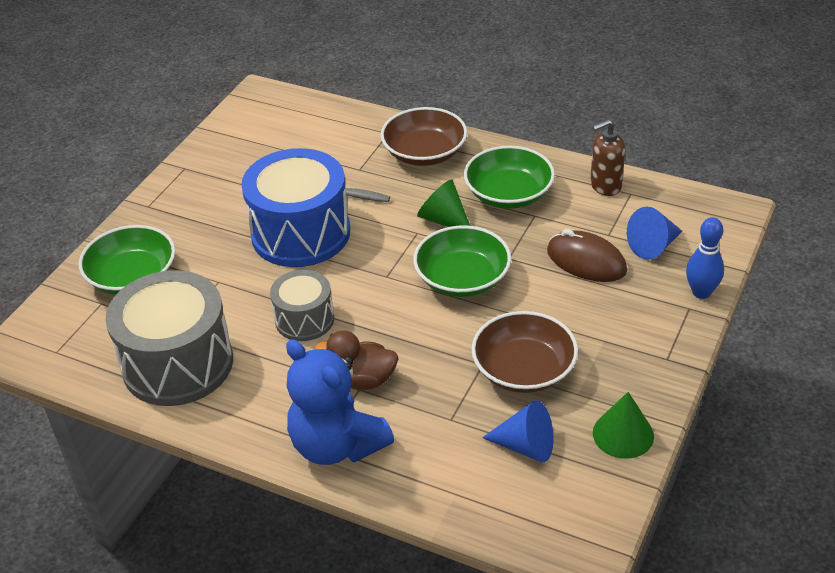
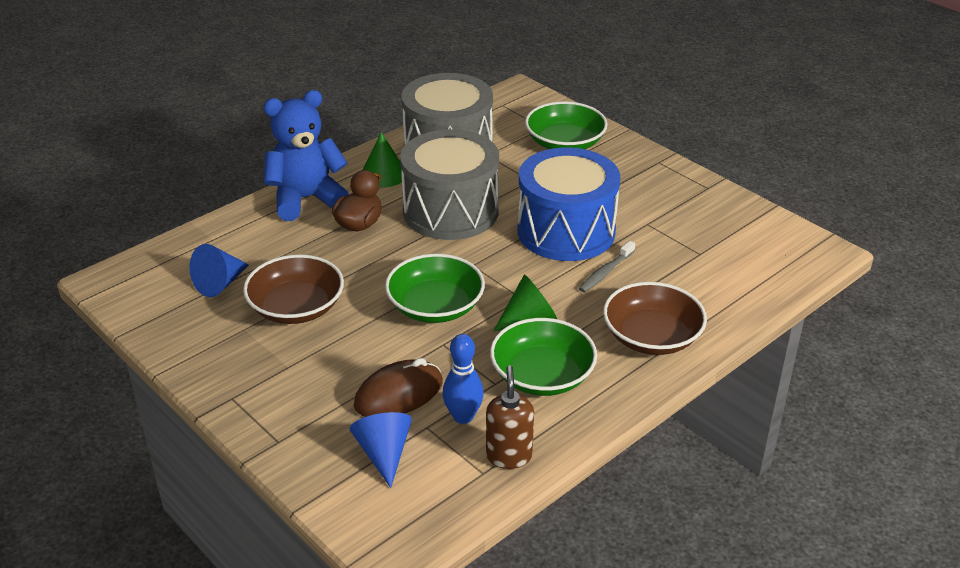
camera: 110 degrees right, 5 degrees down
grey drum [270,270,334,341] -> grey drum [400,129,499,240], size x1.81
green cone [593,392,654,459] -> green cone moved to [363,132,405,188]
blue bowling pin [686,217,724,299] -> blue bowling pin moved to [442,334,484,424]

